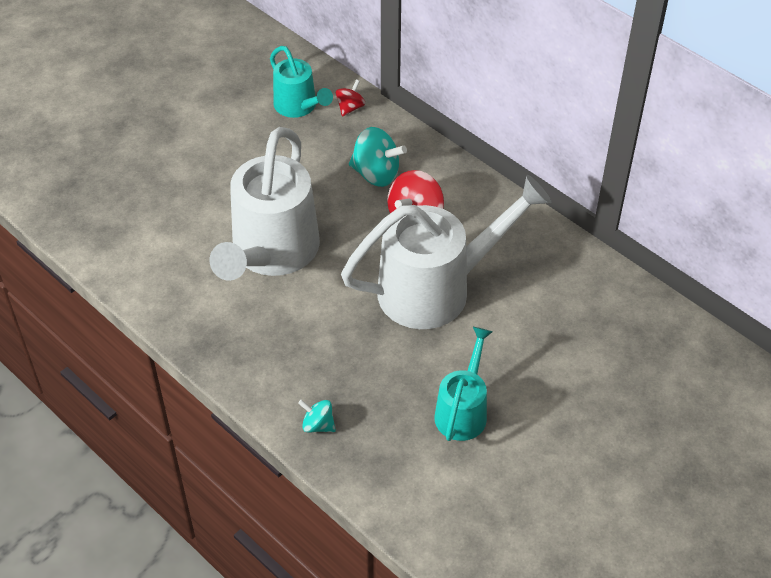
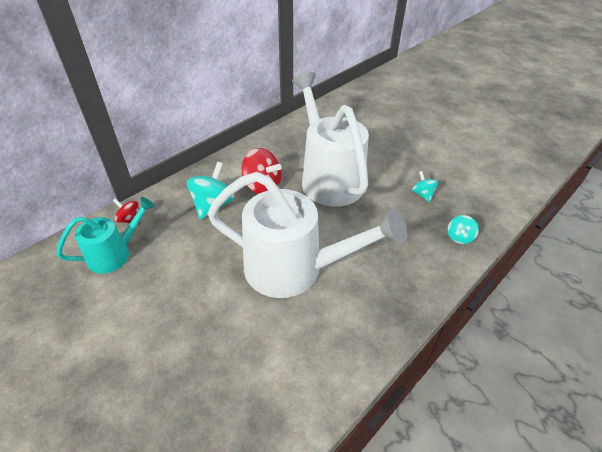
camera: 90 degrees left, 5 degrees down
turquoise watering can [434,327,492,441] -> none
none -> turquoise spinning top [412,171,438,202]

